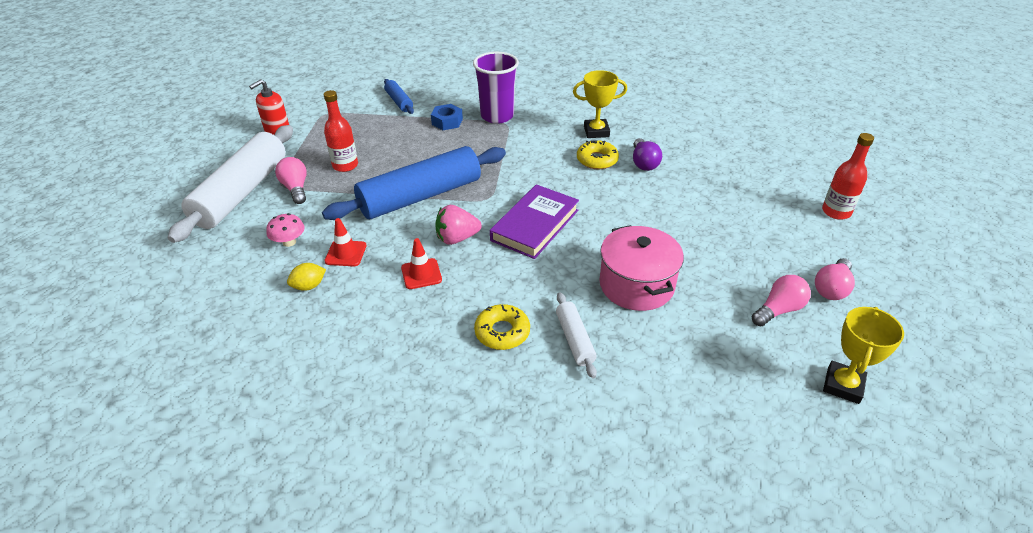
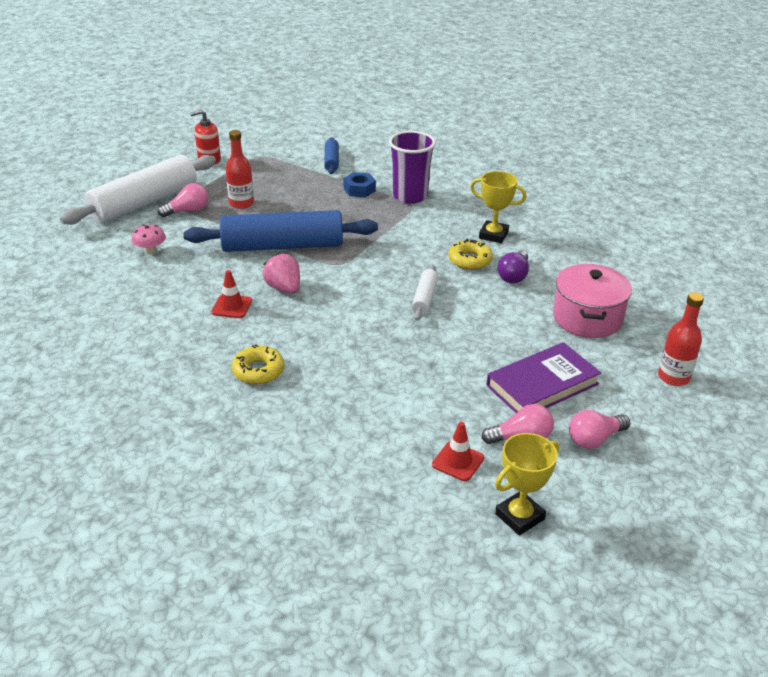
camera: 25 degrees right, 5 degrees down
pink light bulb [275,157,307,204] -> pink light bulb turned 60 degrees clockwise [158,183,208,217]
yellow lemon [287,263,326,291] -> none
red traffic cone [325,218,367,266] -> red traffic cone moved to [432,422,484,481]
pink strawberry [435,205,482,245] -> pink strawberry turned 45 degrees clockwise [263,253,300,294]
purple book [490,184,579,259] -> purple book moved to [486,342,601,413]
white rolling pin [556,292,597,378] -> white rolling pin moved to [412,265,438,321]
pink pot [599,225,684,311] -> pink pot moved to [553,264,632,338]

